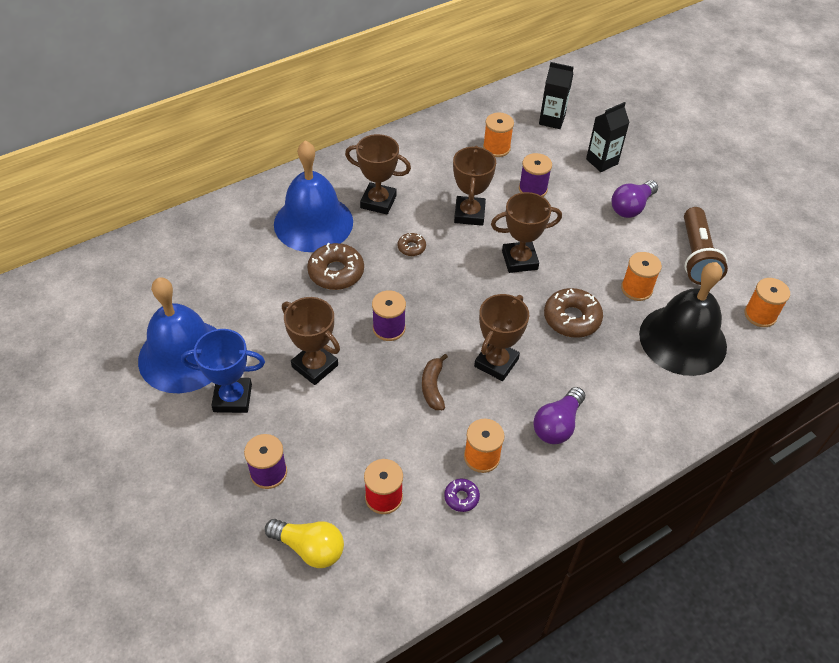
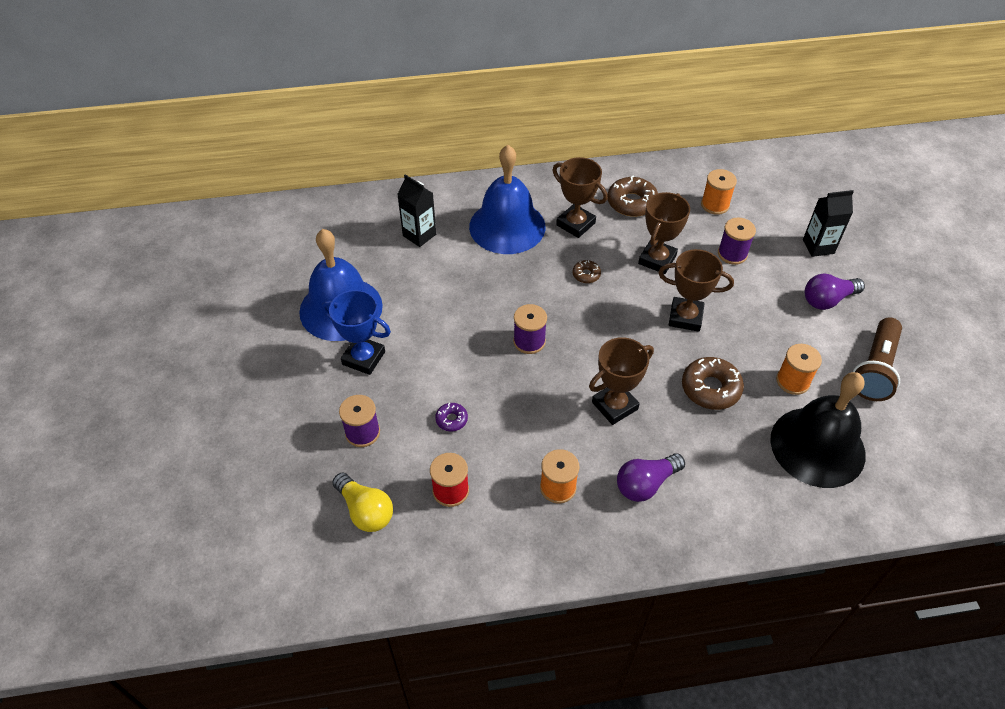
camera: 25 degrees right, 0 degrees up
brown trophy [282,297,340,385] -> none
brown donut [307,243,364,290] -> brown donut moved to [608,175,658,217]
brown banana [422,354,448,410] -> none
purple donut [444,479,480,512] -> purple donut moved to [435,402,468,431]
black carton [539,62,574,129] -> black carton moved to [397,174,436,247]
orange spool [744,278,790,327] -> none

